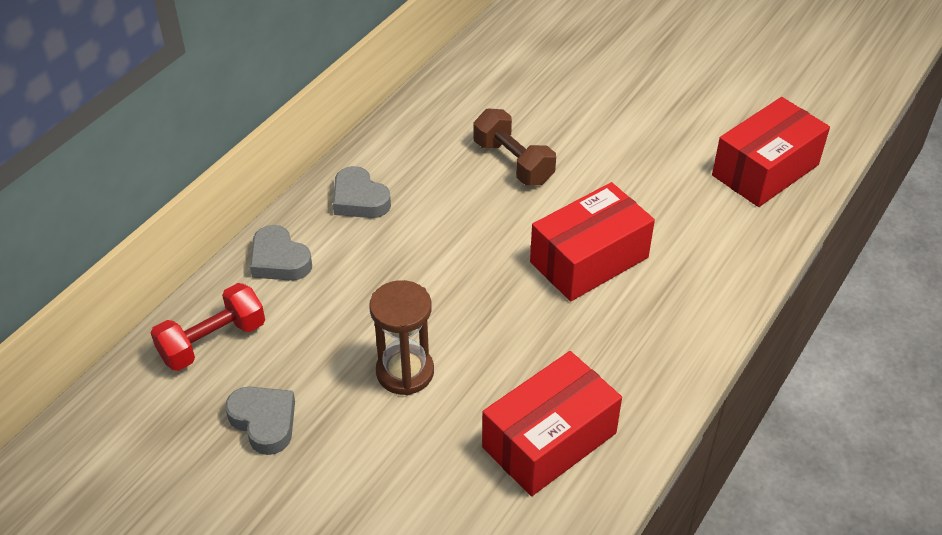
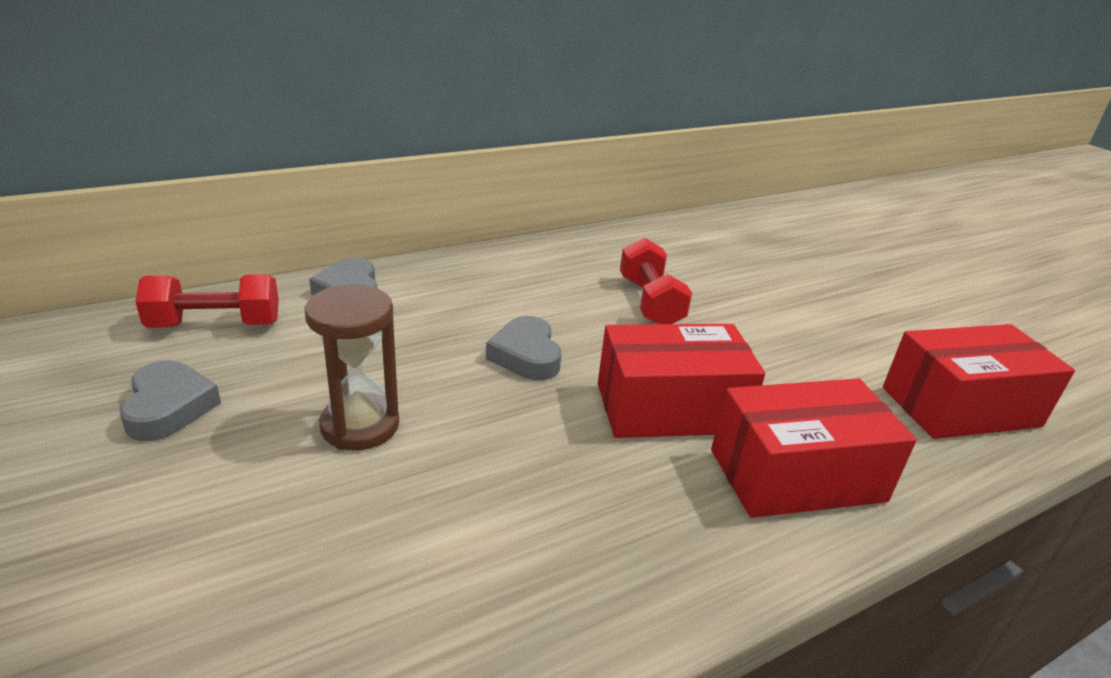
camera: 25 degrees right, 15 degrees down
grey heart [333,166,391,218] -> grey heart moved to [486,316,561,380]
brown dumbbell [473,108,556,185] -> red dumbbell [620,237,692,324]
red box [482,351,622,496] -> red box moved to [711,378,917,518]

